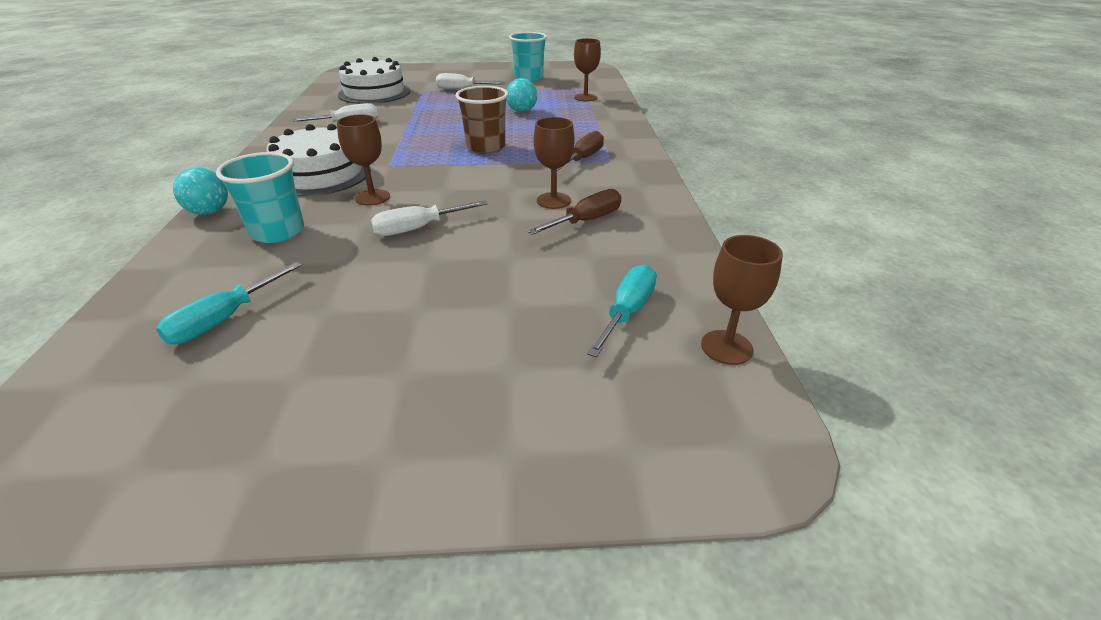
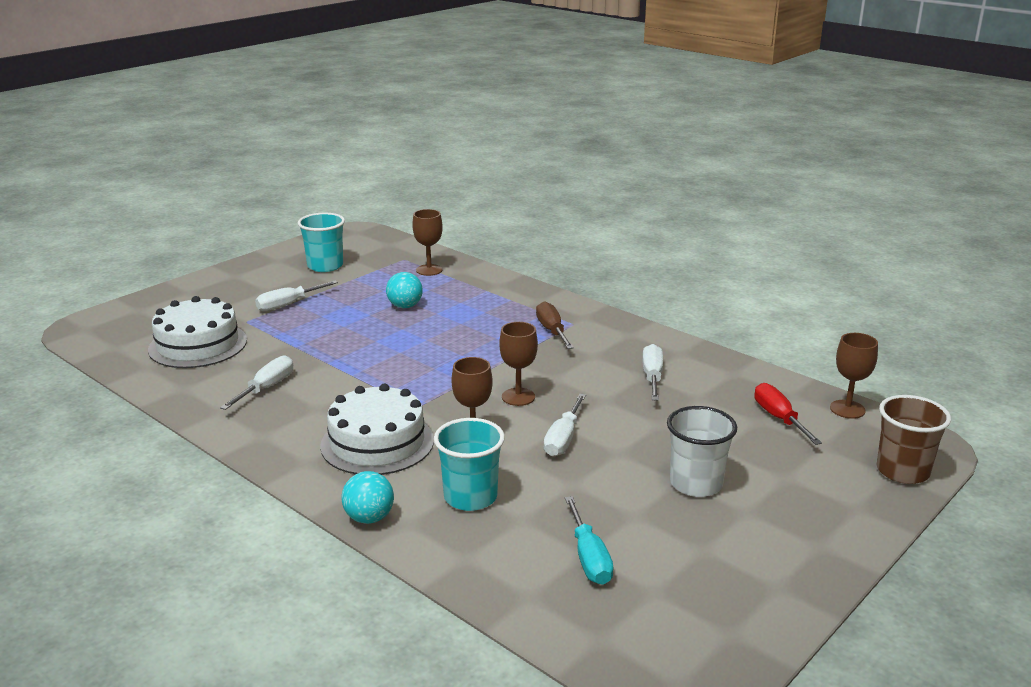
camera: 45 degrees left, 10 degrees down
brown cup [455,86,509,154] -> brown cup moved to [877,395,951,484]
brown screwdriver [528,189,621,235] -> white screwdriver [642,344,663,401]
brown goblet [534,117,574,209] -> brown goblet moved to [499,322,538,406]
turquoise screwdriver [587,265,657,358] -> red screwdriver [754,383,822,445]
none -> white cup [667,406,737,497]

